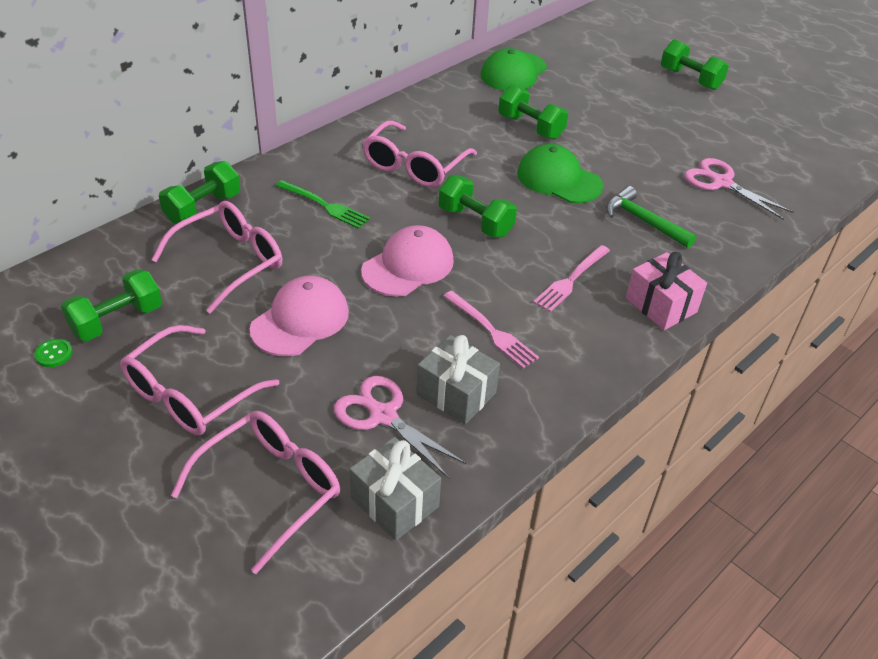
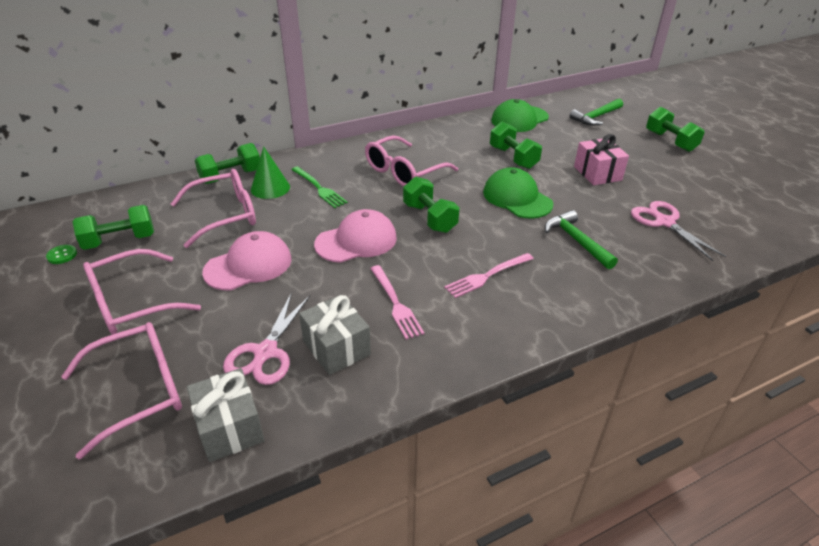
camera: 20 degrees right, 5 degrees down
pink scissors [334,376,467,479] -> pink scissors turned 135 degrees counterclockwise [223,292,310,385]
pink gift [626,252,707,330] -> pink gift moved to [574,134,629,185]
none -> green cone [251,146,290,199]
none -> green hammer [569,99,623,125]

